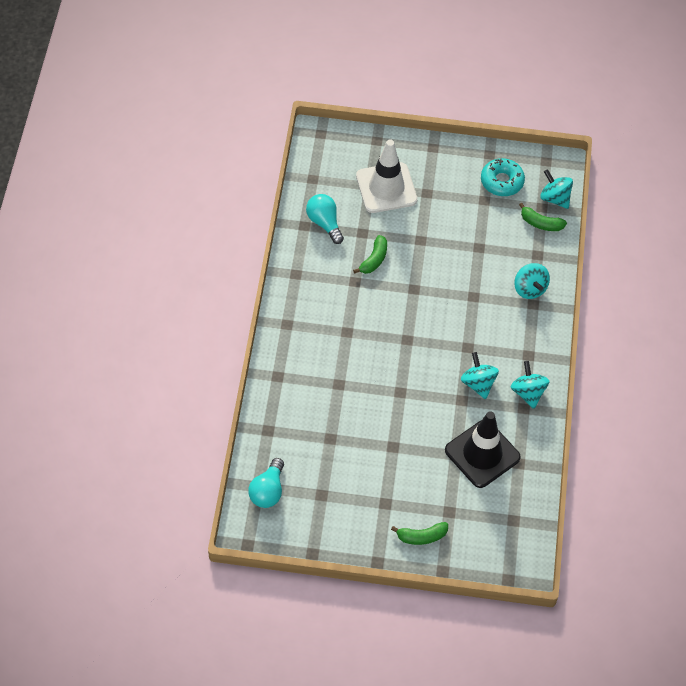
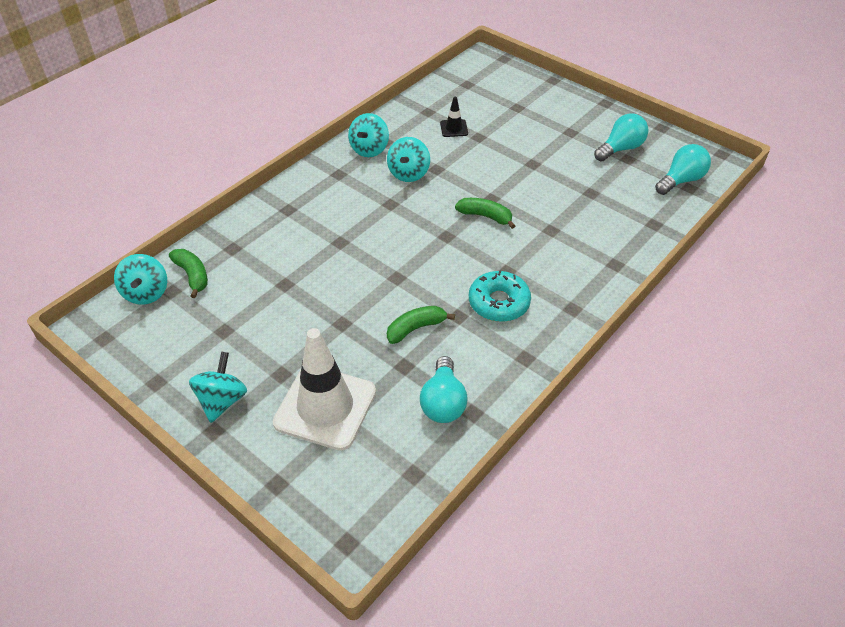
camera: 145 degrees left, 10 degrees down
green banana [391,522,448,545] -> green banana moved to [455,198,515,229]
black traffic cone [445,411,521,488] -> black traffic cone [440,97,468,137], size x0.43
turquoise donut [481,158,525,196] -> turquoise donut moved to [469,270,531,322]
turquoise spinning top [514,263,550,299] -> turquoise spinning top moved to [189,352,247,423]
none -> turquoise light bulb [594,113,648,161]

